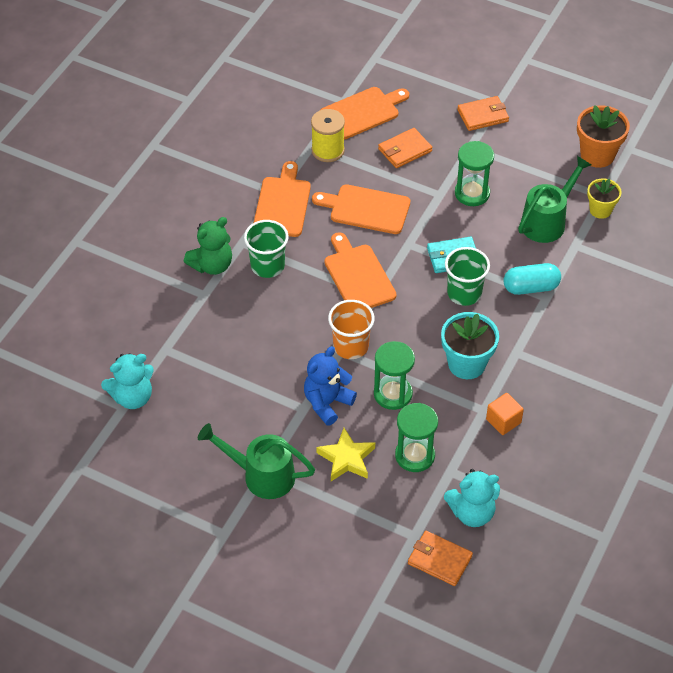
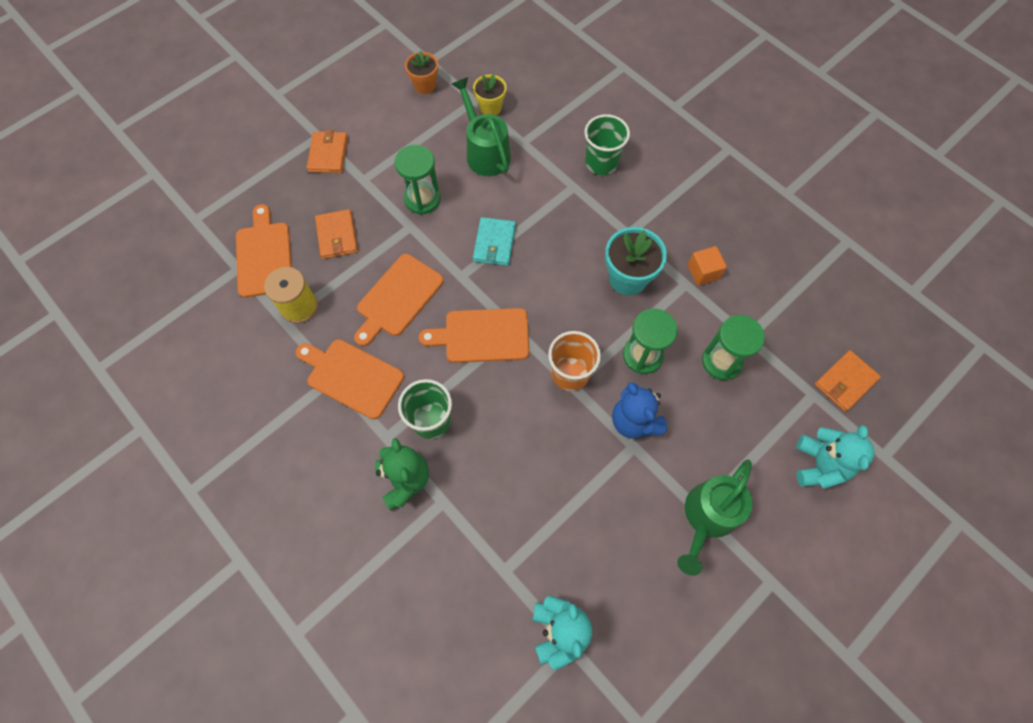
camera: 70 degrees left, 15 degrees up
yellow star [316,428,375,481] -> none
turquoise teddy bear [444,469,500,527] -> turquoise teddy bear moved to [796,425,875,489]
green cup [445,247,490,306] -> green cup moved to [585,114,630,175]
turquoise capsule [504,263,561,295] -> none
orange flower pot [577,105,630,168] -> orange flower pot [405,51,438,94], size x0.63

